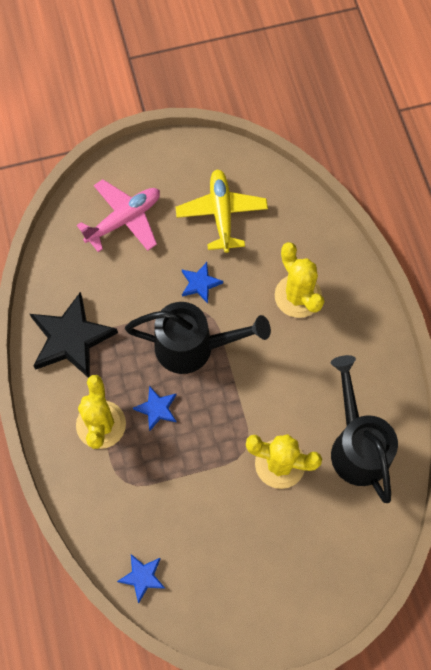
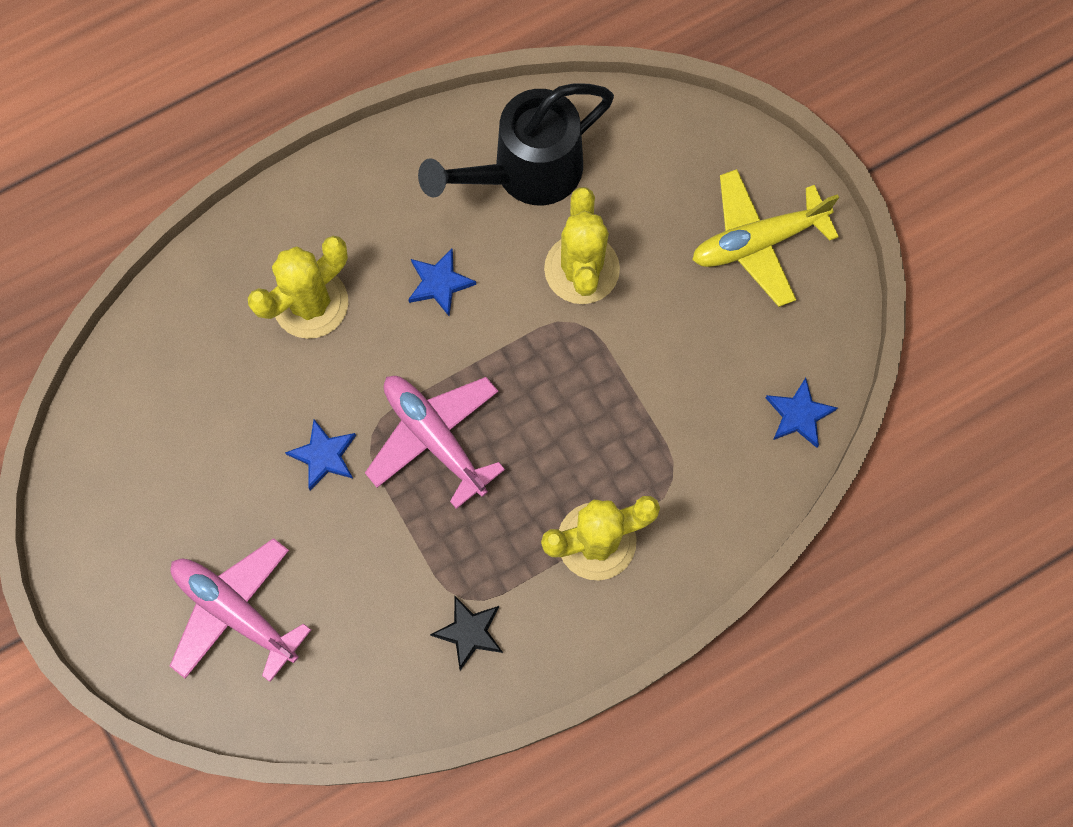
camera: 105 degrees left, 5 degrees up
black star [30,292,118,378] -> black star [430,596,503,671], size x0.50
black watering can [125,302,271,374] -> pink plane [365,376,505,509]
blue star [133,386,176,431] -> blue star moved to [408,249,476,316]
yellow plane [176,169,268,253] -> yellow plane moved to [692,169,839,307]

